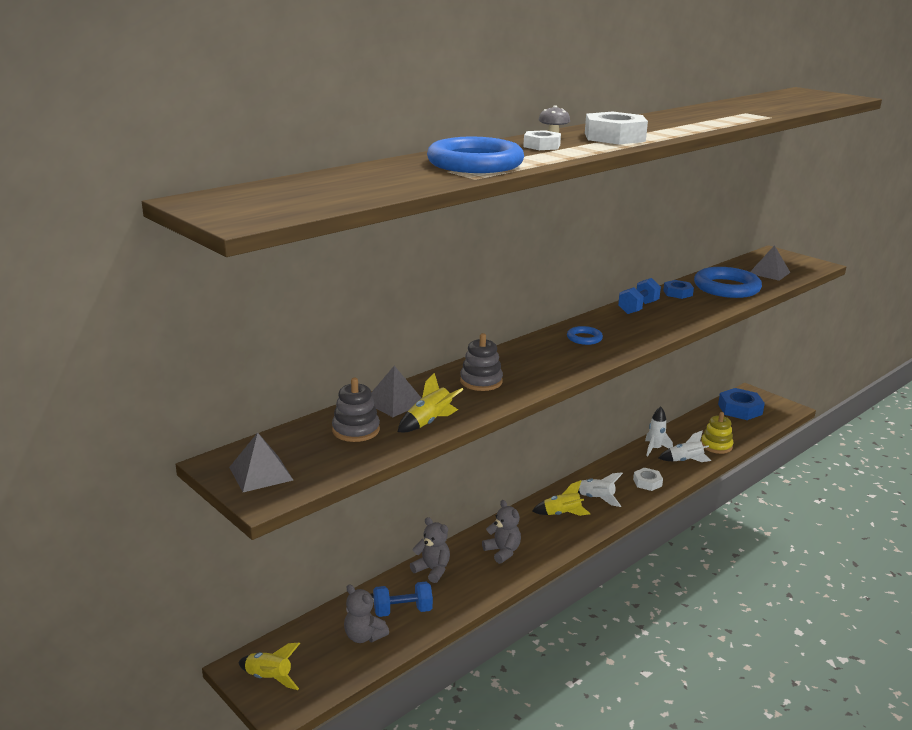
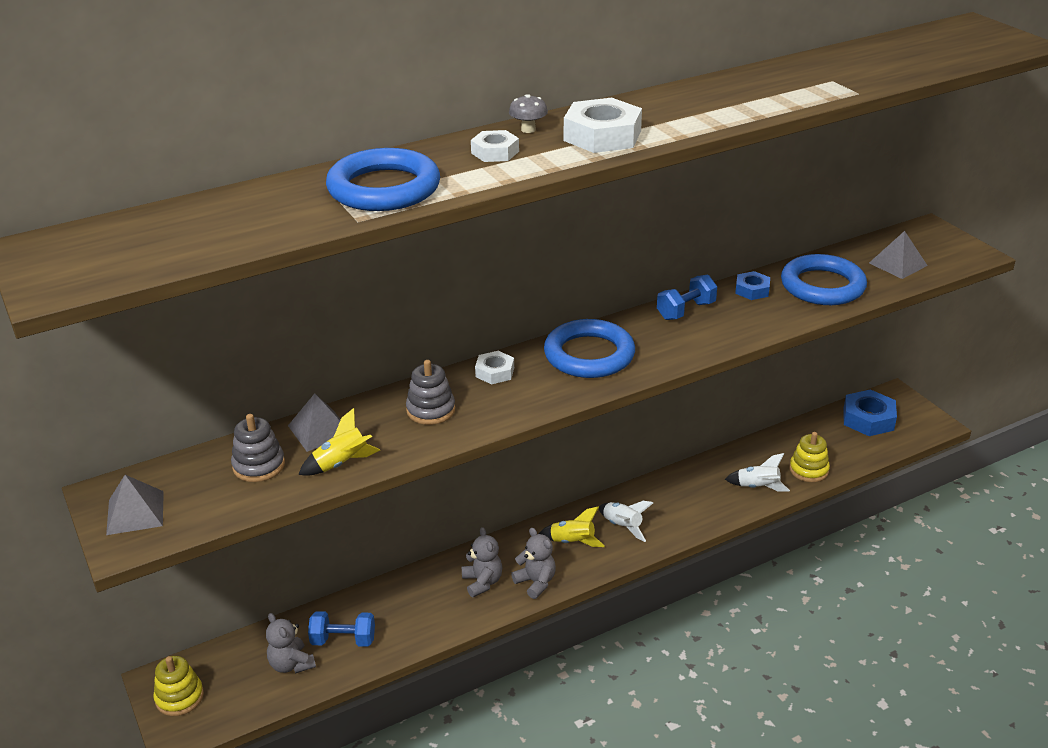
camera: 15 degrees right, 10 degrees up
yellow rocket [238,643,300,690] -> yellow stacking toy [153,656,204,716]
grey teddy bear [410,517,450,583] -> grey teddy bear moved to [511,528,556,599]
blue ring [567,326,603,345] -> blue ring [544,319,635,378], size x2.11
white nut [633,468,663,491] -> white nut moved to [475,351,514,384]
white rocket [645,407,673,456] -> none

